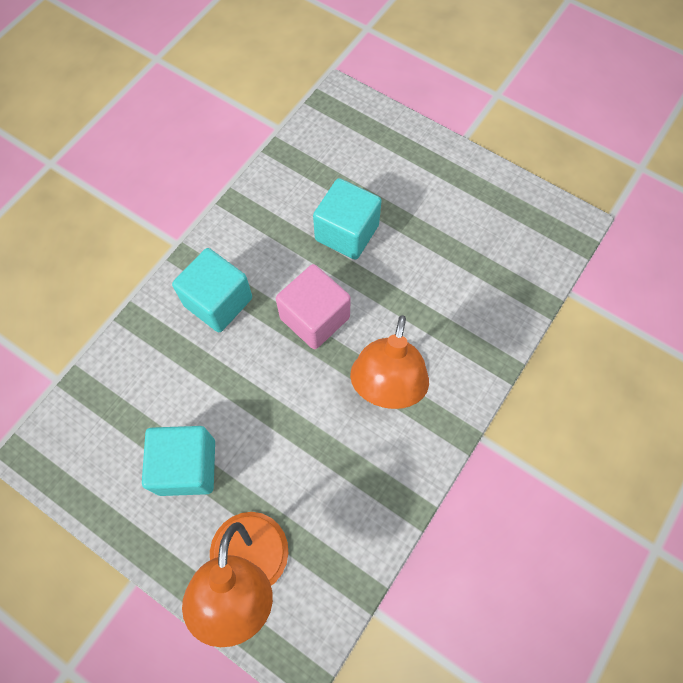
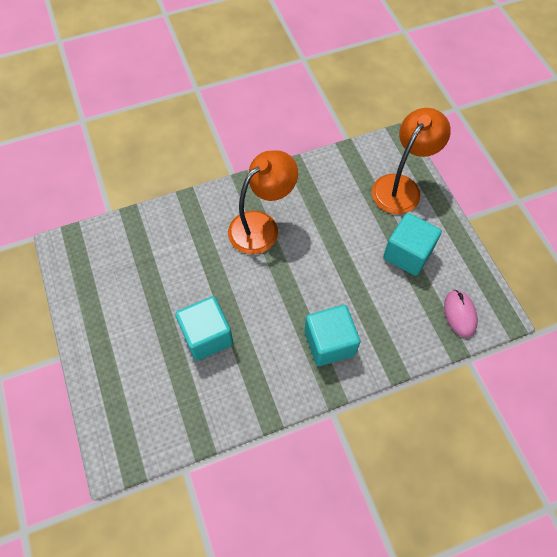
camera: 145 degrees left, 5 degrees down
pink cube [276,264,351,349] -> none
none -> pink mouse [444,290,478,338]

